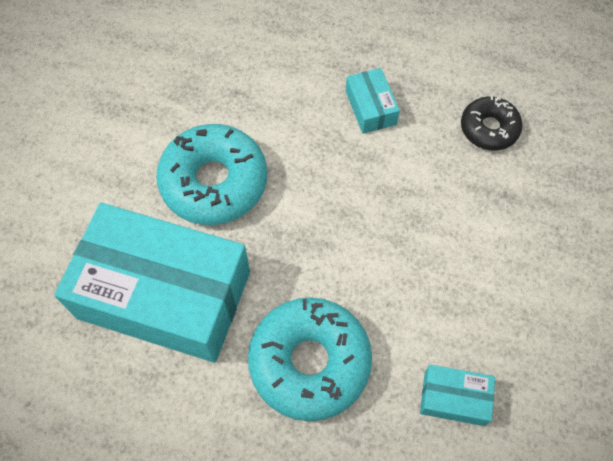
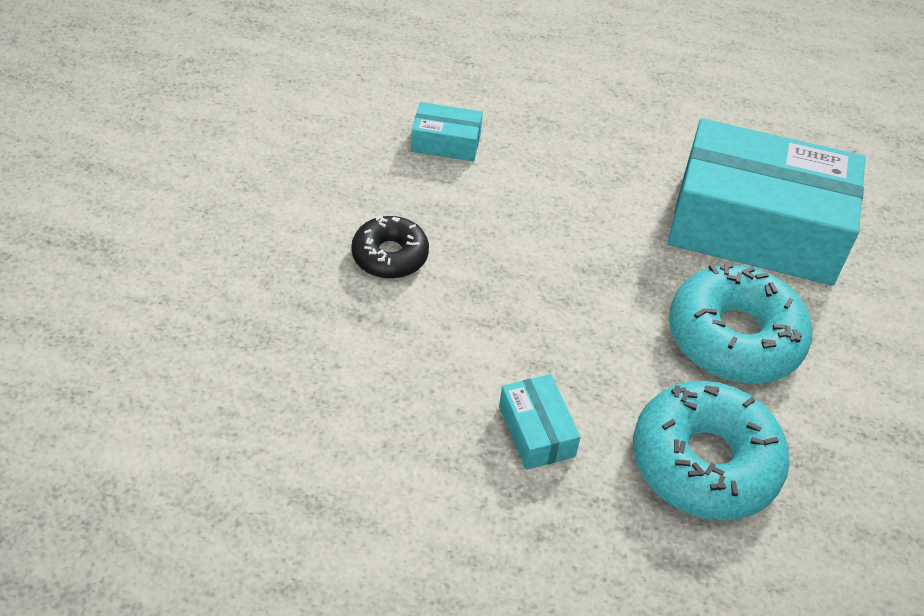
camera: 175 degrees right, 15 degrees down
turquoise donut [248,297,372,421] -> turquoise donut moved to [633,381,790,521]
black donut [461,95,522,151] -> black donut moved to [351,215,429,279]

